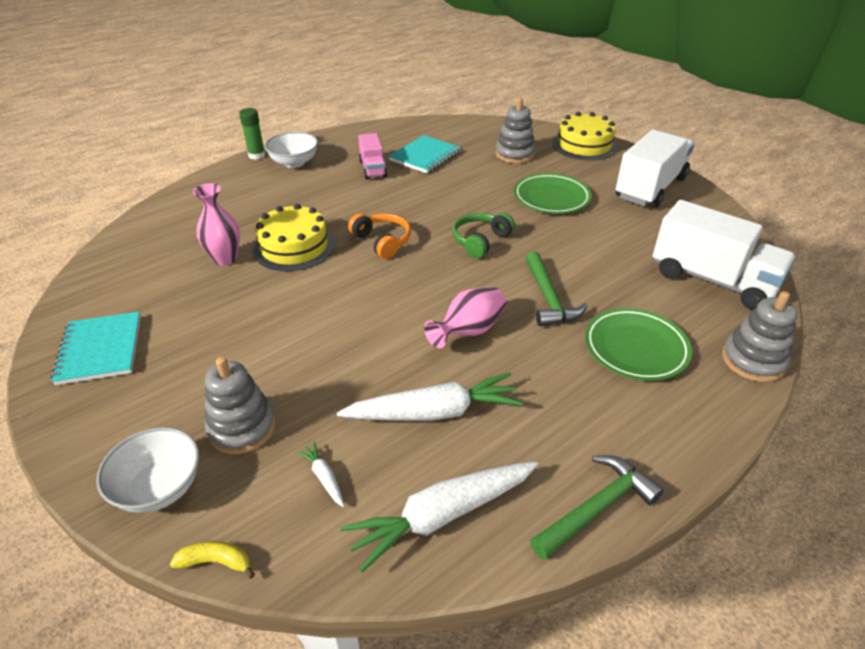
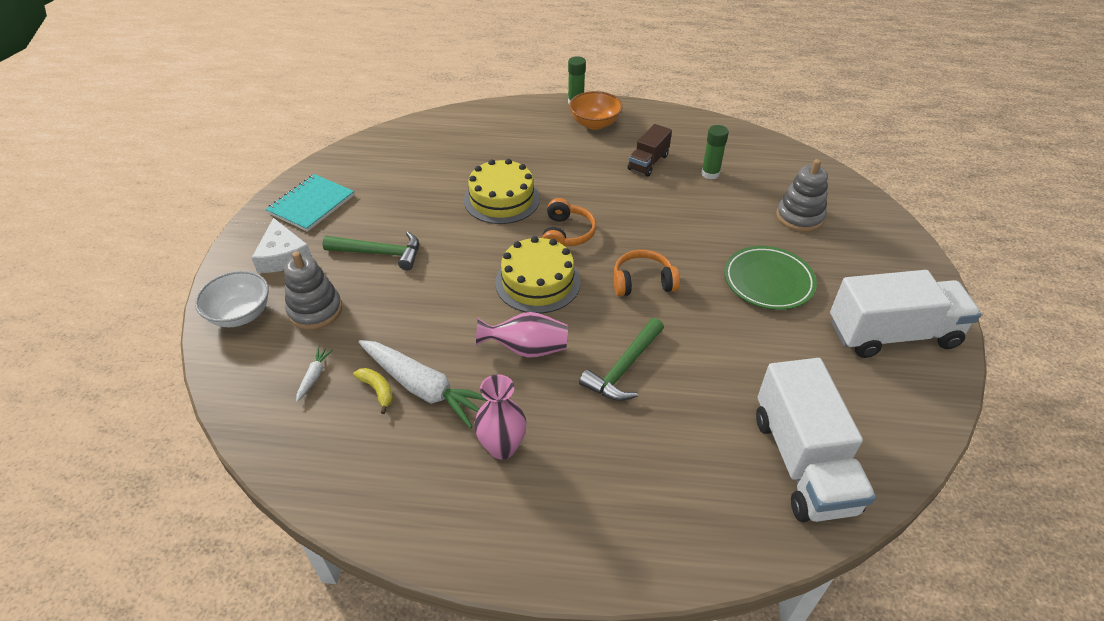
camera: 45 degrees right, 5 degrees up
yellow banana [170,541,255,579] -> yellow banana moved to [353,368,393,414]
pink vase [193,183,240,266] -> pink vase moved to [474,374,527,460]
white bowl [265,132,318,168] -> orange bowl [569,91,622,130]
white carrot [340,461,538,572] -> none
pink truck [358,133,388,179] -> brown truck [628,124,672,177]
turquoise notebook [389,135,461,173] -> green glue stick [701,125,729,179]
green headphones [452,213,515,258] -> orange headphones [614,250,680,296]
green hammer [530,455,664,560] -> green hammer moved to [322,231,419,270]
yellow cake [552,112,617,160] -> yellow cake moved to [495,236,581,313]
green plate [585,308,692,381] -> none
grey stacking toy [722,291,798,382] -> none
none -> white cheese [252,218,312,273]

